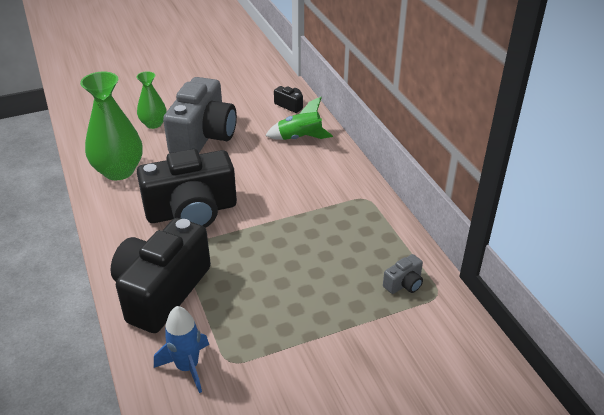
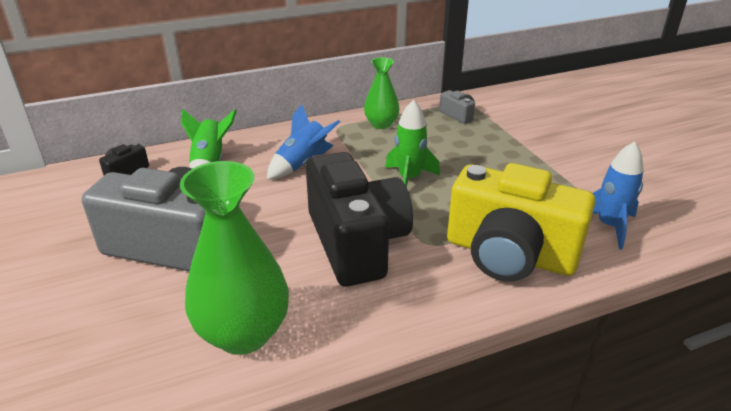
camera: 90 degrees left, 5 degrees down
black camera [111,218,211,333] -> yellow camera [447,163,596,282]
green vase [136,71,167,129] -> green vase moved to [364,57,400,129]
none -> blue rocket [267,104,340,179]
none -> green rocket [385,100,440,187]

